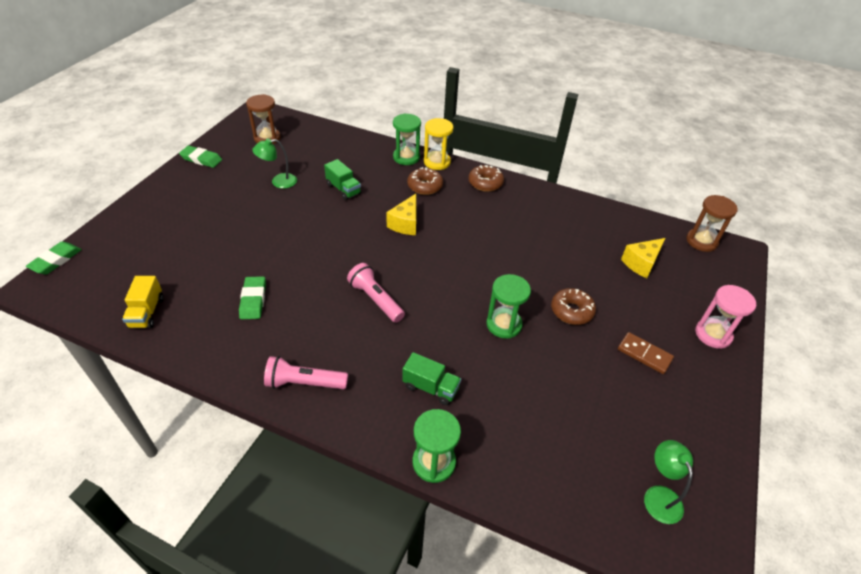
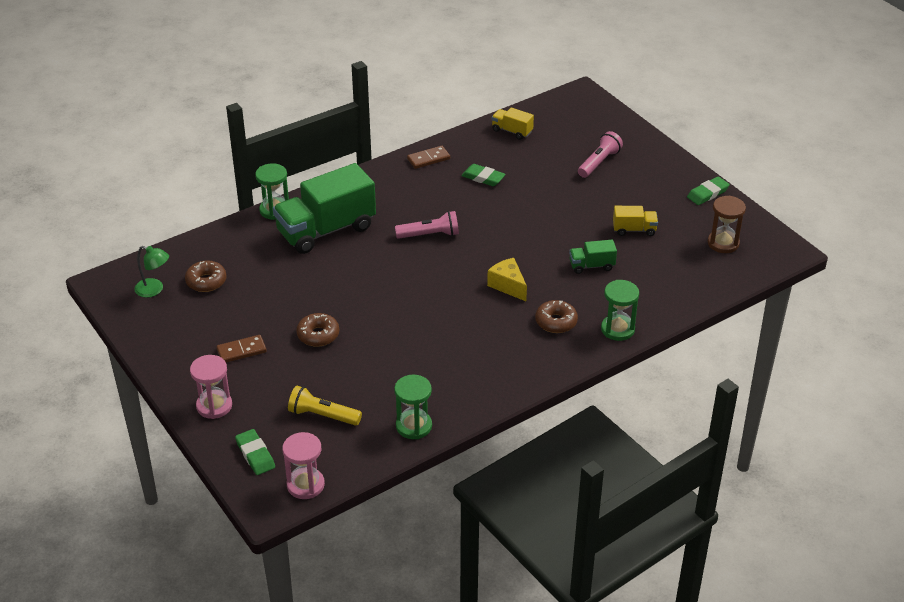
camera: 125 degrees right, 5 degrees down
green eraser [26,242,82,274] -> green eraser moved to [235,429,275,475]
green lamp [252,138,297,189] -> yellow truck [613,206,658,236]
pink flashlight [264,356,348,389] -> pink flashlight moved to [578,131,623,178]
green truck [402,352,461,405] -> green truck [273,163,376,254], size x2.22
yellow hourglass [424,118,453,170] -> none
brown donut [469,165,504,192] -> brown donut moved to [185,261,227,292]
green hourglass [486,274,531,339] -> green hourglass moved to [394,375,432,439]
yellow cheese [621,238,665,278] -> yellow flashlight [288,386,362,426]
brown hourglass [686,195,738,252] -> pink hourglass [282,432,325,499]
none -> brown domino [407,146,450,169]

